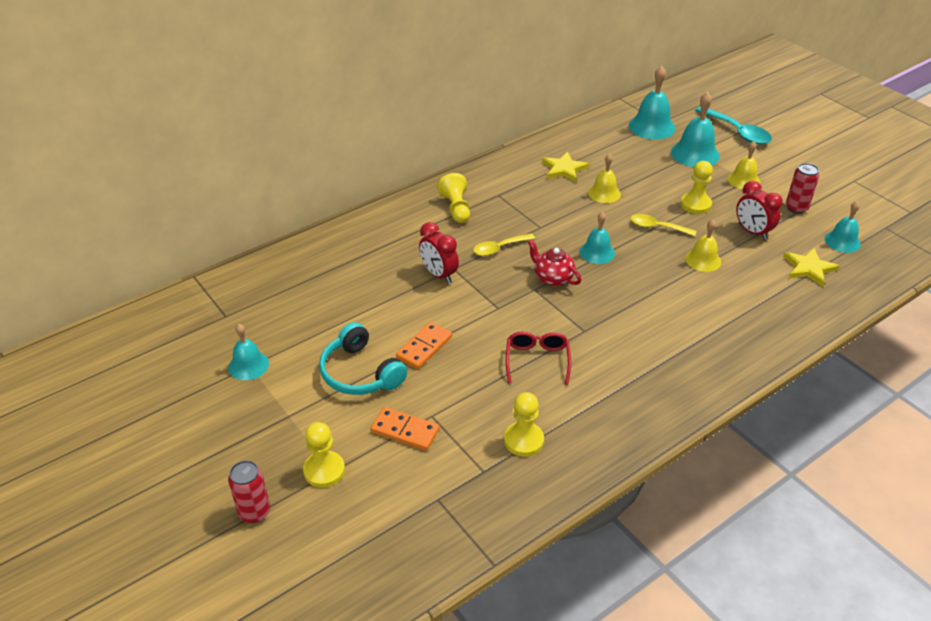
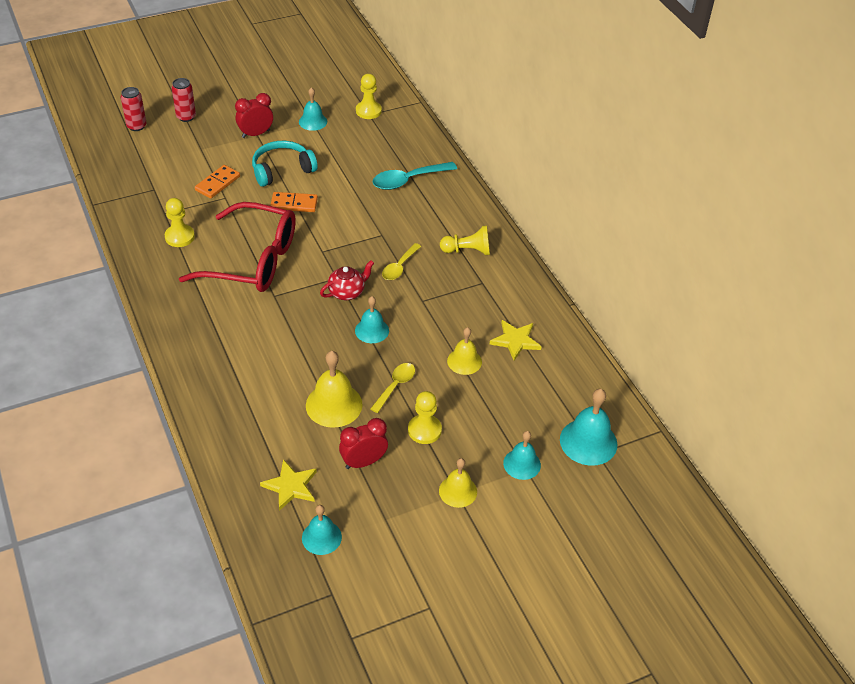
camera: 100 degrees right, 5 degrees up
yellow pawn [303,422,345,488] -> yellow pawn moved to [356,74,382,119]
orange domino [396,322,452,369] -> orange domino turned 45 degrees counterclockwise [270,192,318,212]
red clock [419,222,459,284] -> red clock moved to [235,93,273,138]
yellow spoon [473,233,535,256] -> yellow spoon turned 135 degrees counterclockwise [382,243,421,280]
red glasses [506,332,571,385] -> red glasses [179,202,296,292], size x2.13
turquoise bell [671,92,720,167] -> turquoise bell [503,431,541,480], size x0.64
yellow bell [685,219,721,272] -> yellow bell [306,351,363,428], size x1.56
turquoise spoon [695,106,772,144] -> turquoise spoon moved to [372,162,457,190]
red can [786,163,819,214] -> red can moved to [121,87,146,131]

